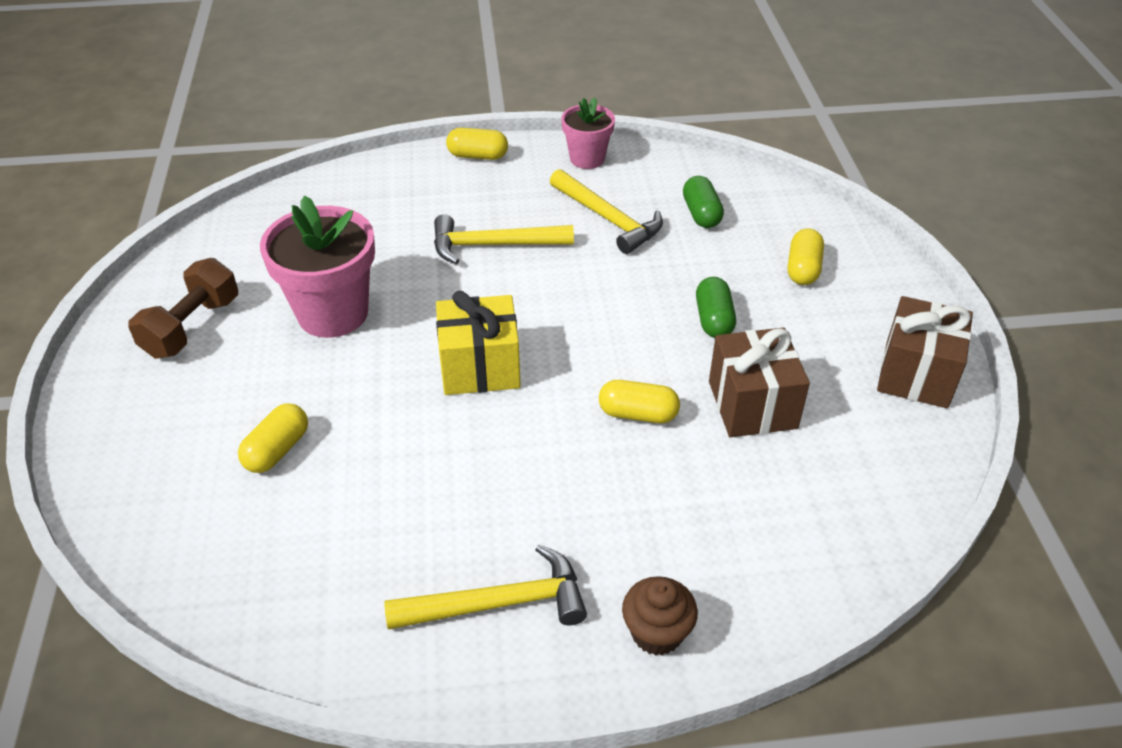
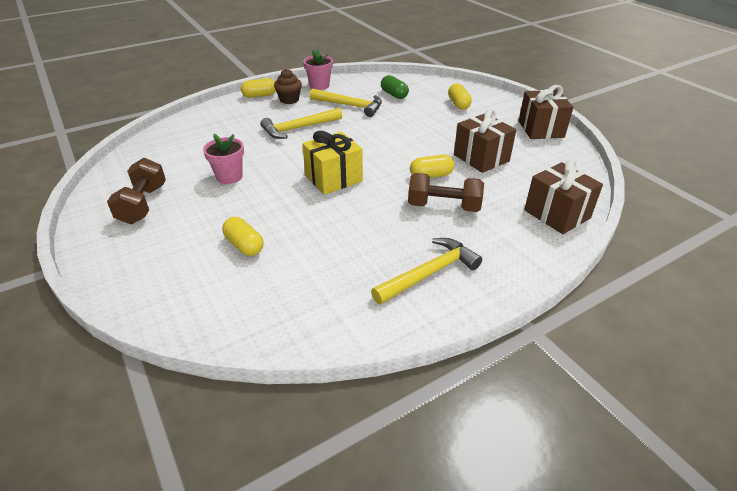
camera: 25 degrees left, 5 degrees down
yellow capsule [238,403,308,473] -> yellow capsule turned 45 degrees counterclockwise [222,217,264,256]
pink flower pot [260,195,375,338] -> pink flower pot [203,134,244,184], size x0.59
brown cupcake [622,576,698,656] -> brown cupcake moved to [274,69,302,104]
green capsule [696,277,736,338] -> none
none -> brown dumbbell [408,173,484,212]
none -> brown gift [524,160,603,234]

